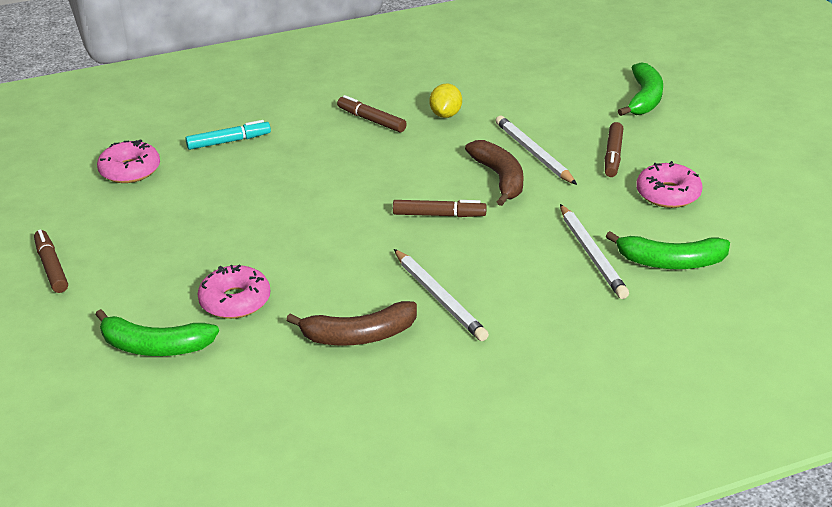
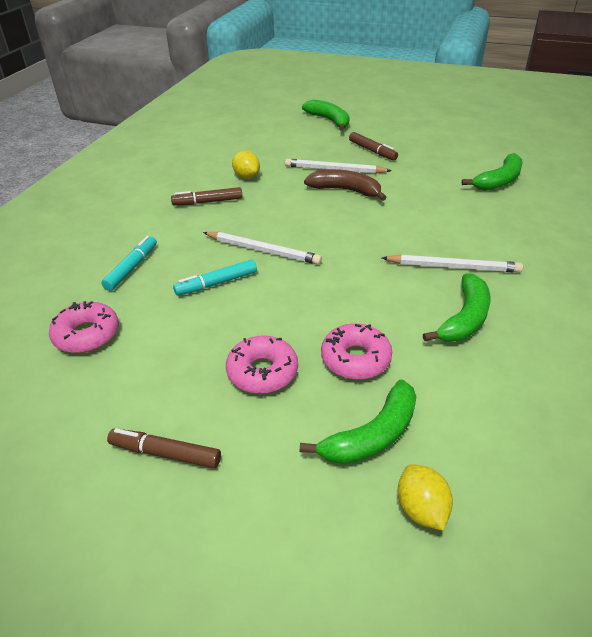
camera: 50 degrees left, 5 degrees up
brown banana [286,301,417,346] -> green banana [423,274,490,342]
brown marker [393,200,487,217] -> none
white pencil [560,204,629,299] -> white pencil moved to [203,232,322,265]
pink donut [636,161,703,208] -> pink donut moved to [226,335,298,394]
none -> turquoise marker [173,260,257,296]
none -> yellow lemon [398,464,453,531]

